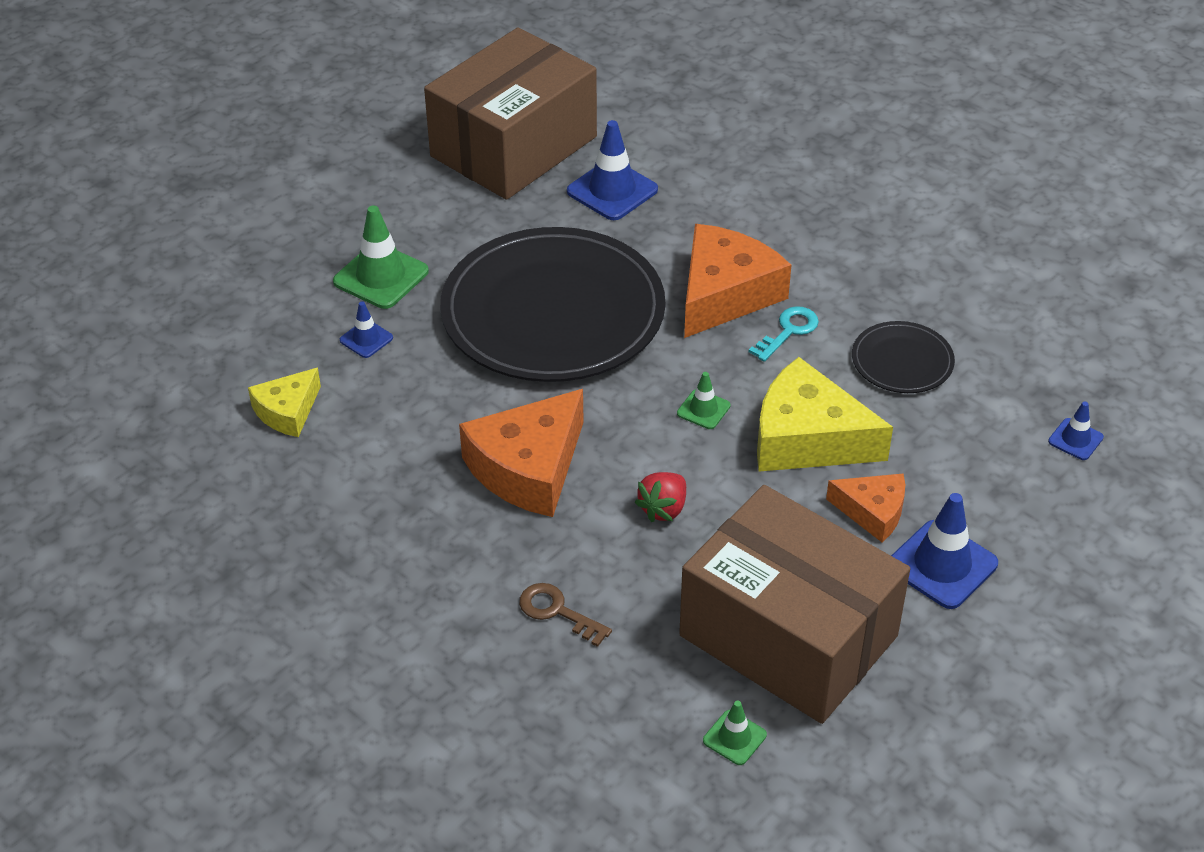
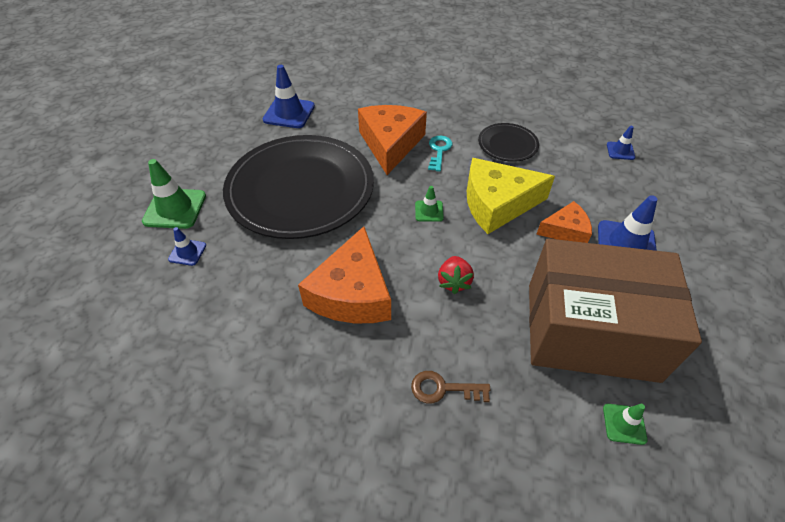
camera: 30 degrees left, 5 degrees up
yellow cheese [248,367,321,437] -> none
brown box [424,27,597,200] -> none

